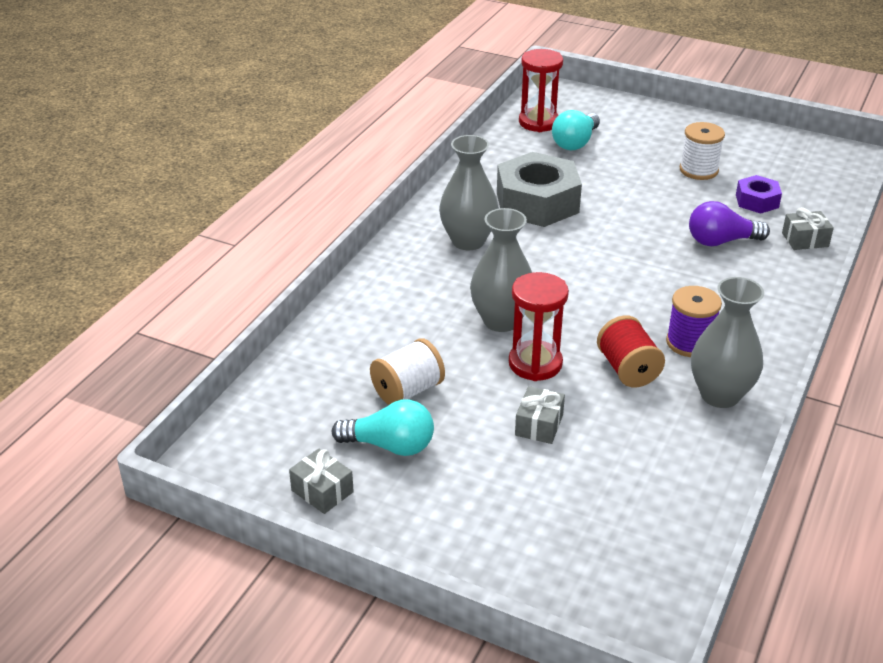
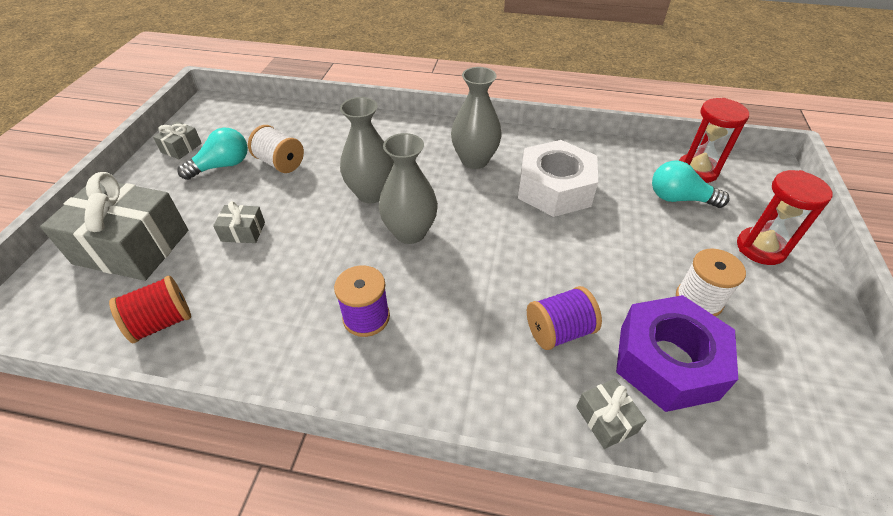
camera: 75 degrees right, 10 degrees up
turquoise light bulb [332,399,434,456] -> turquoise light bulb turned 120 degrees counterclockwise [178,128,248,180]
grey nut [497,152,582,227] -> white nut [518,140,598,217]
red hourglass [509,272,569,381] -> red hourglass moved to [737,170,832,265]
red spool [597,315,665,387] -> red spool moved to [109,276,191,343]
purple light bulb [689,201,770,246] -> purple spool [527,286,602,350]
grey vase [691,277,764,408] -> grey vase moved to [379,133,438,244]
purple nut [736,175,782,214] -> purple nut [616,295,738,412], size x1.95
none -> grey gift [40,172,188,281]

